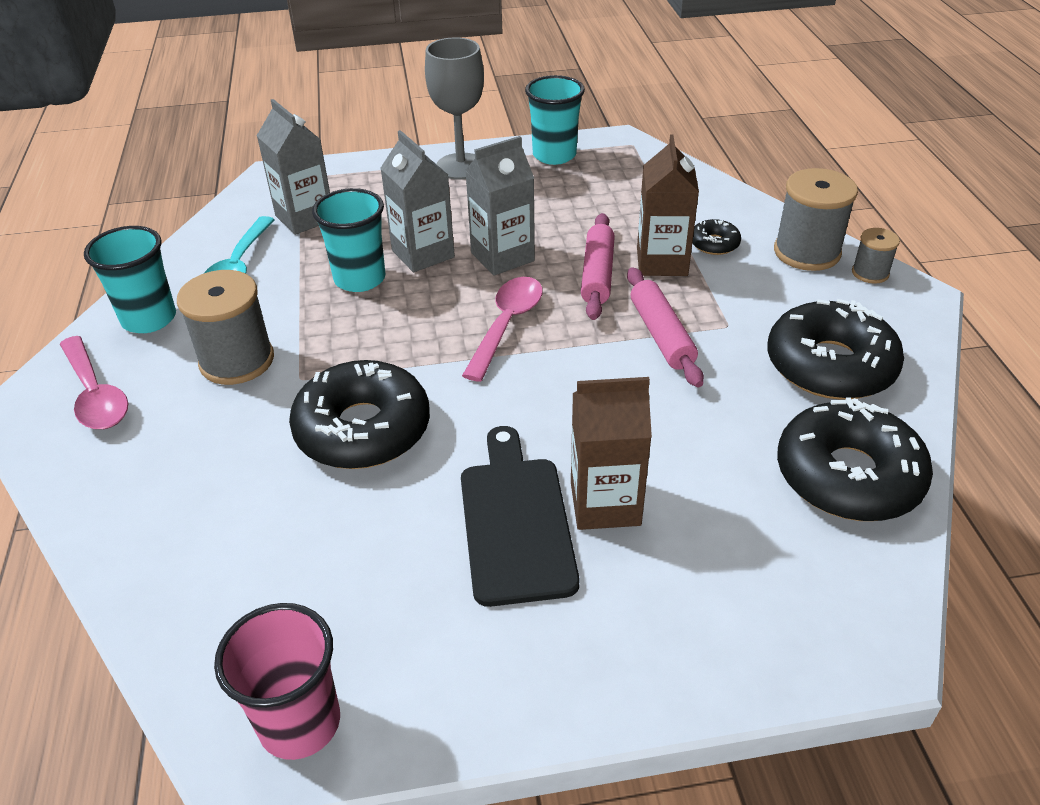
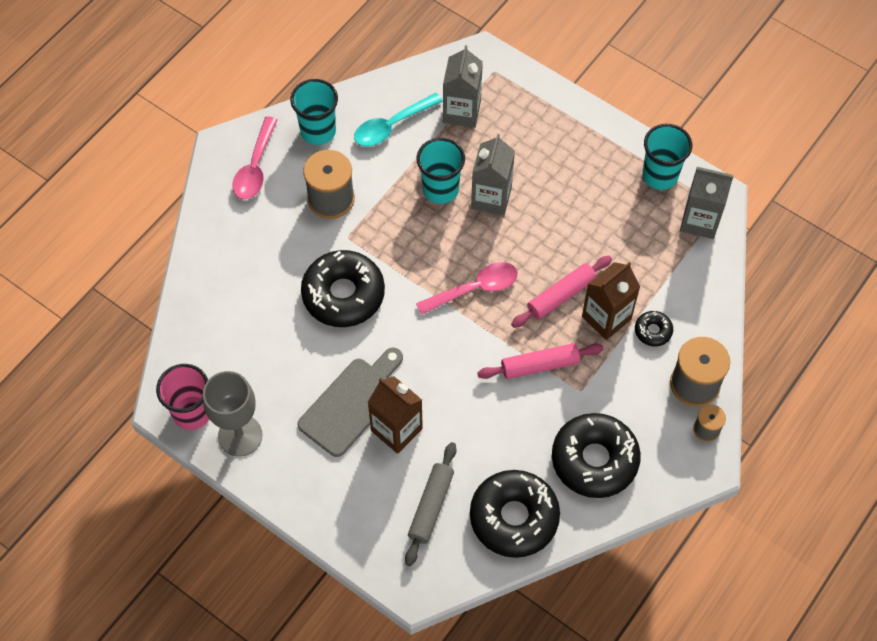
camera: 45 degrees right, 20 degrees up
grey goblet [425,37,484,180] -> grey goblet moved to [203,371,262,457]
black cutting board [461,426,580,607] -> grey cutting board [297,347,403,457]
grey carton [465,136,535,275] -> grey carton moved to [680,167,733,239]
pink rolling pin [627,267,704,387] -> pink rolling pin turned 45 degrees clockwise [477,343,603,379]
none -> grey rolling pin [405,442,456,566]

